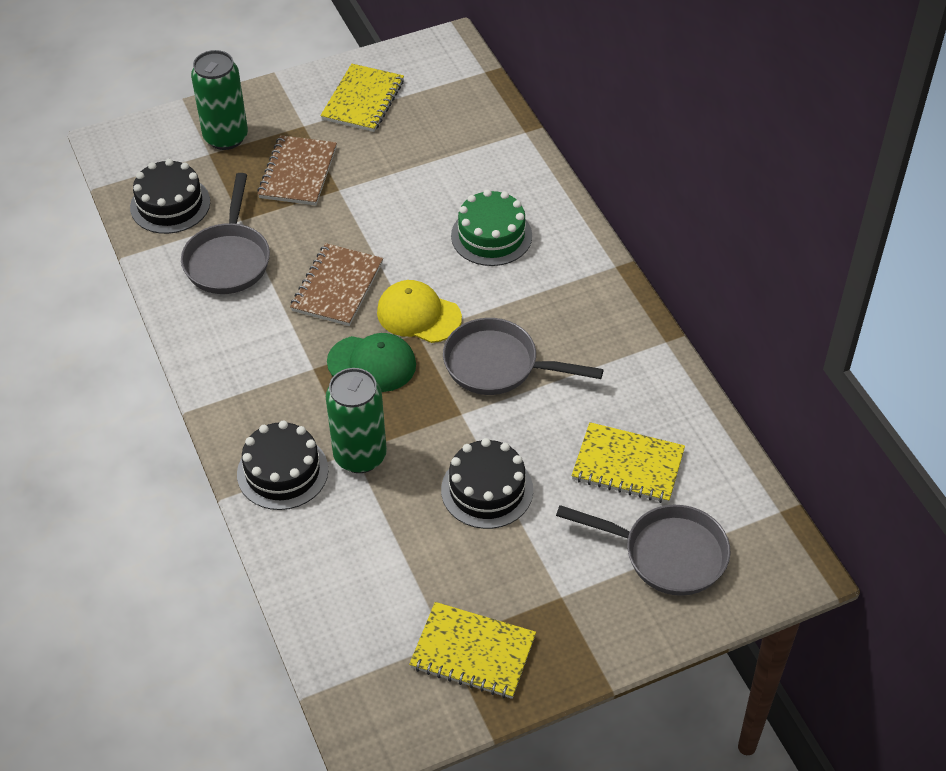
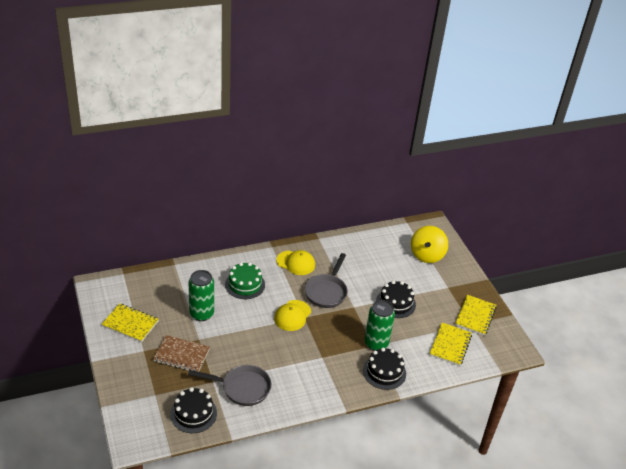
camera: 90 degrees left, 10 degrees down
green can [191,50,248,150] -> green can moved to [189,270,214,321]
brown notebook [290,243,383,326] -> none
green cap [327,333,416,392] -> none
grey pan [556,505,730,596] -> yellow spinning top [411,226,448,263]
yellow notebook [571,422,685,503] -> yellow notebook moved to [430,323,472,366]
none -> yellow cap [276,250,315,275]

